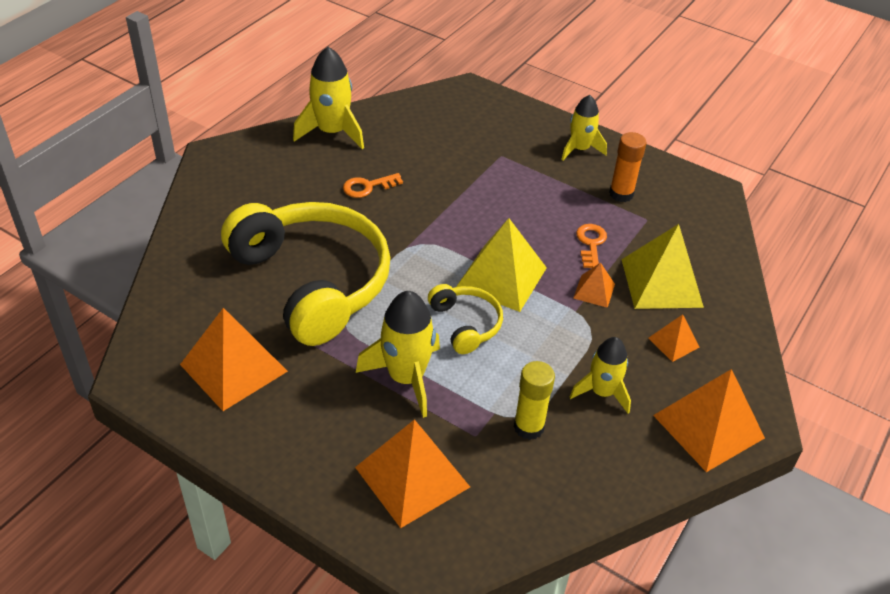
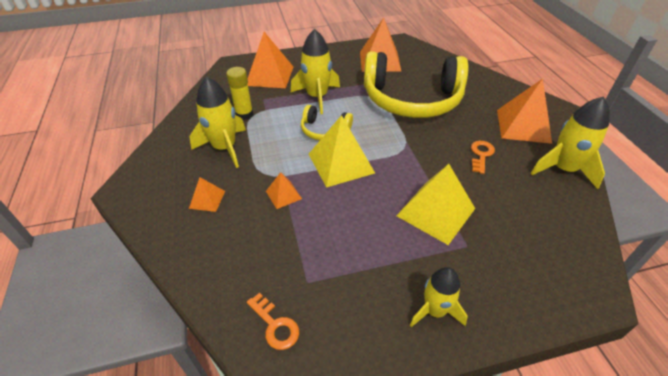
camera: 135 degrees right, 0 degrees up
yellow rocket [570,337,631,413] -> yellow rocket [189,77,246,168], size x1.51
orange key [576,224,607,268] -> orange key moved to [247,293,299,350]
orange glue stick [609,132,647,202] -> none
yellow pyramid [621,224,704,309] -> yellow pyramid moved to [396,164,475,245]
orange pyramid [653,369,765,472] -> orange pyramid moved to [497,79,552,144]

